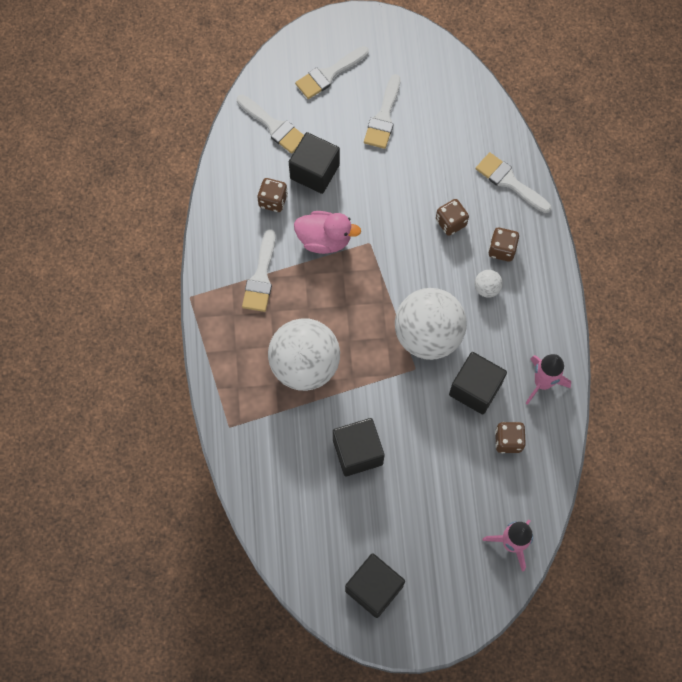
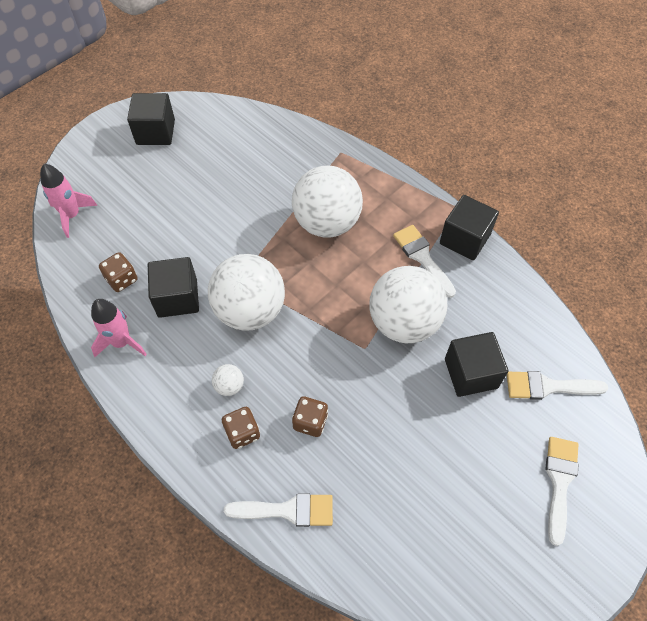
camera: 140 degrees right, 10 degrees down
brown dice [257,178,288,212] -> none
pink duck [294,211,361,254] -> white ball [369,266,447,343]
black cube [333,418,385,476] -> black cube moved to [440,195,499,260]
white brush [364,74,400,149] -> none

